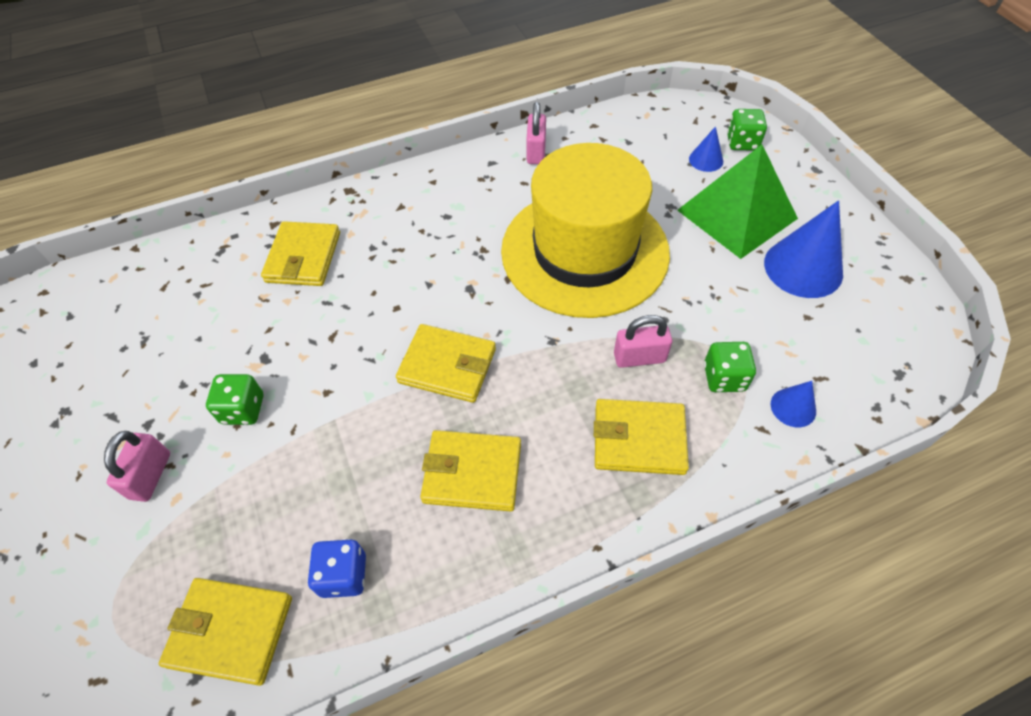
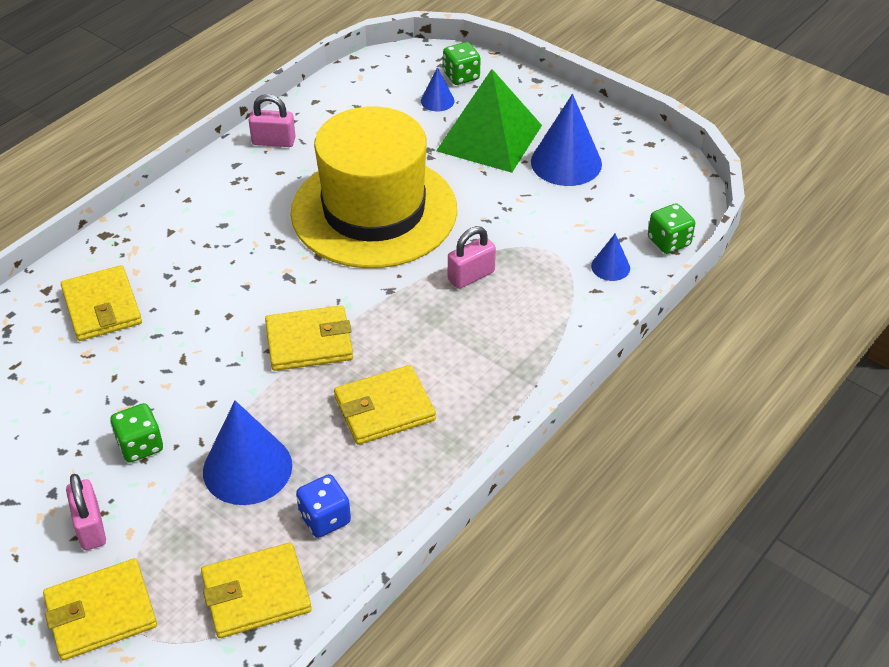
camera: 30 degrees left, 10 degrees down
pink padlock [526,102,546,164] -> pink padlock turned 60 degrees counterclockwise [249,94,296,147]
yellow wallet [594,399,689,475] -> yellow wallet moved to [43,558,157,660]
green dice [704,342,756,392] -> green dice moved to [648,203,695,254]
none -> blue cone [203,401,292,505]

